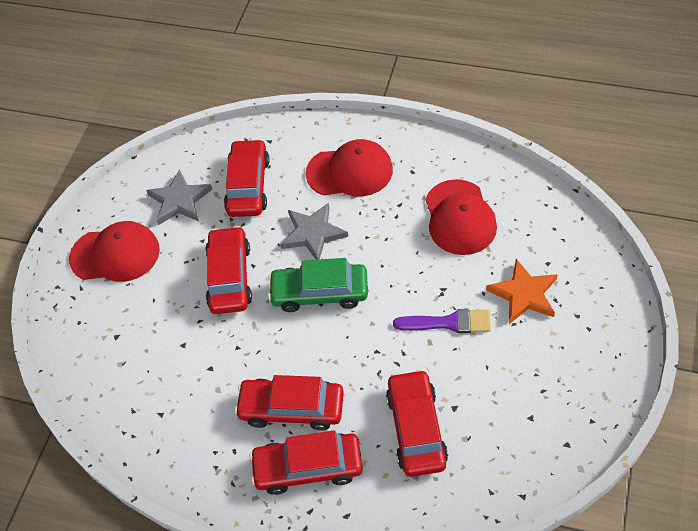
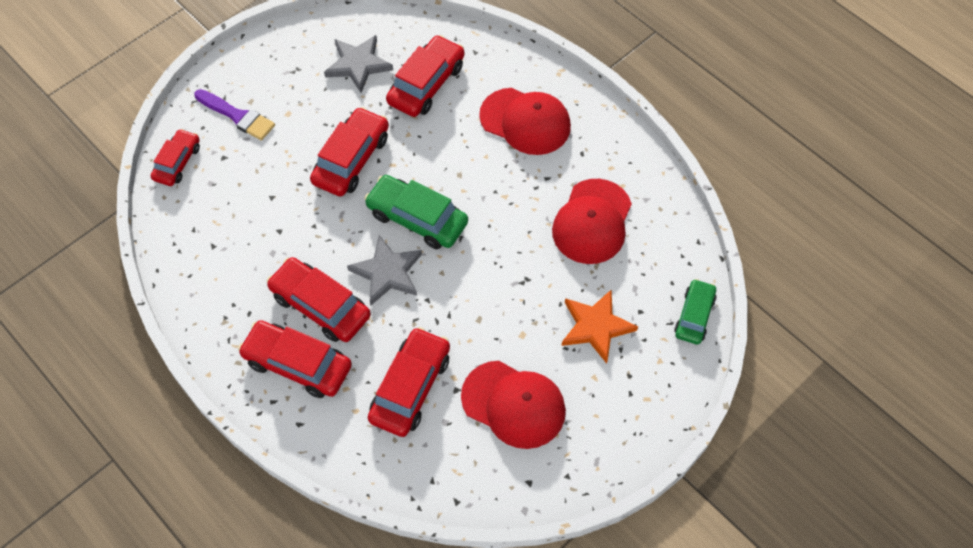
camera: 25 degrees right, 5 degrees up
red cap [69,221,160,282] -> red cap moved to [461,361,566,449]
grey star [280,203,348,260] -> grey star moved to [347,235,422,305]
purple brush [393,309,491,334] -> purple brush moved to [194,89,275,140]
none -> red car [151,129,200,186]
none -> green car [674,279,717,345]

